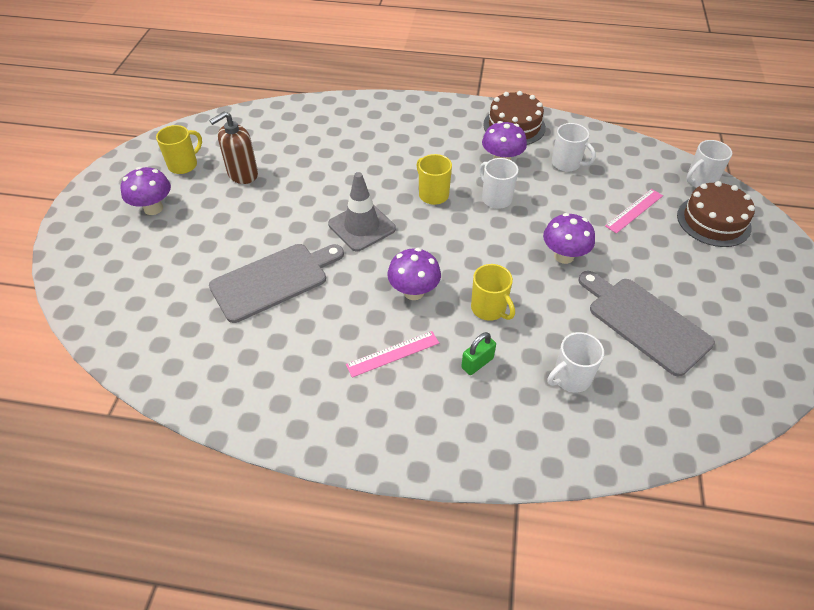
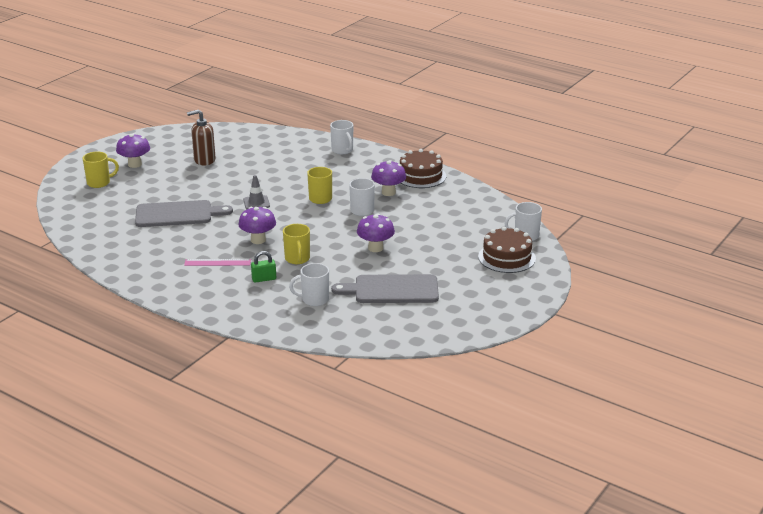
camera: 25 degrees right, 20 degrees down
yellow mug [156,125,202,174] -> yellow mug moved to [83,152,119,188]
grey traffic cone [328,172,396,251] -> grey traffic cone [243,175,270,210], size x0.63
white mug [552,123,596,172] -> white mug moved to [330,120,353,154]
grey cutting board [578,271,715,376] -> grey cutting board turned 75 degrees counterclockwise [331,274,439,303]
pink ruler [605,189,663,234] -> none

